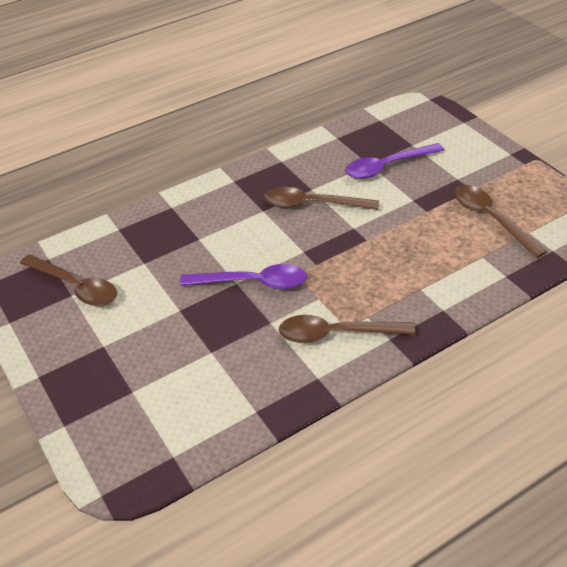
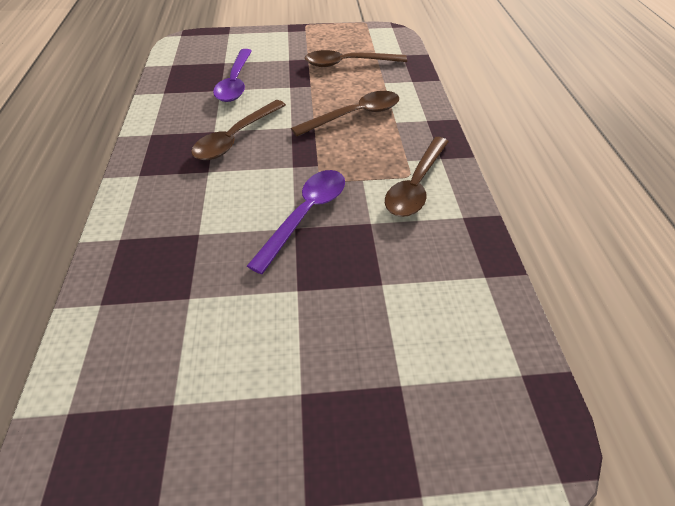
camera: 65 degrees left, 5 degrees up
brown spoon [20,254,117,306] -> brown spoon moved to [291,91,399,136]

